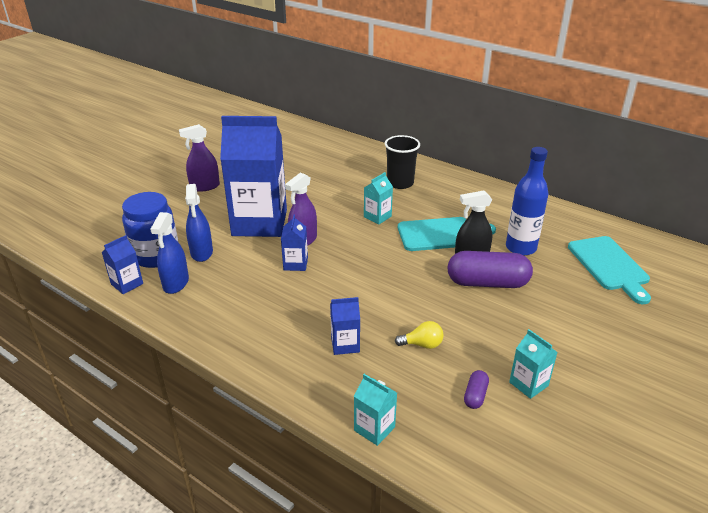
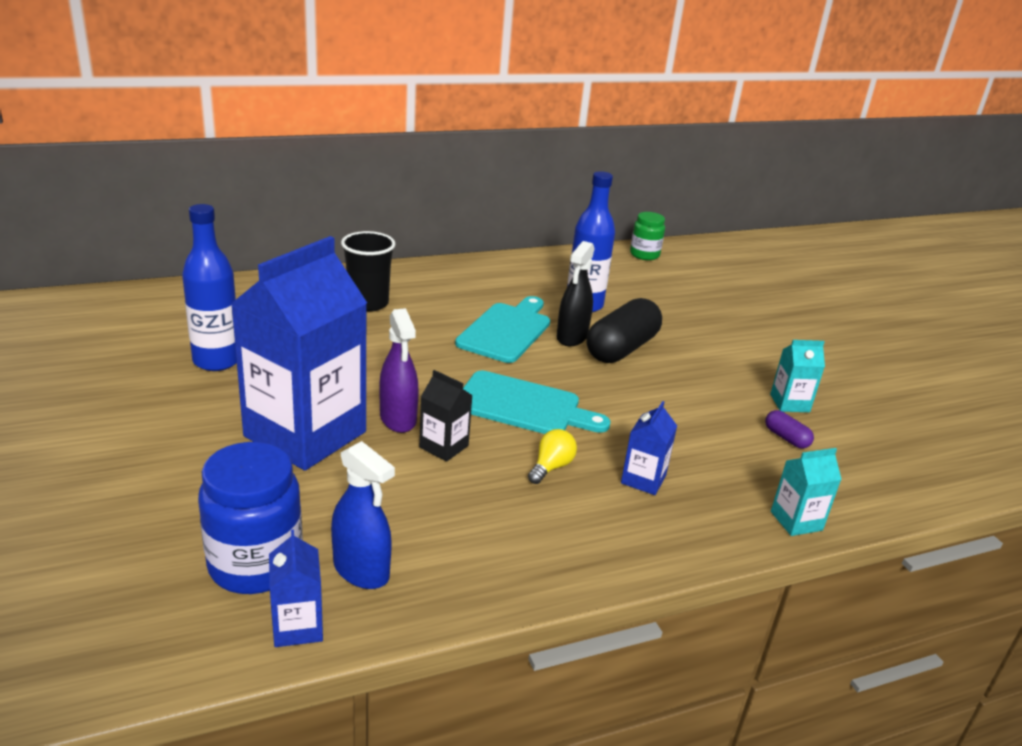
camera: 60 degrees left, 5 degrees down
purple spray bottle [179,124,220,192] -> none
blue spray bottle [185,184,213,262] -> none
blue carton [281,215,308,271] -> black carton [419,370,473,462]
turquoise carton [364,172,393,224] -> none
yellow light bulb [395,321,444,349] -> yellow light bulb moved to [528,429,577,484]
purple capsule [447,251,533,288] -> black capsule [586,298,662,363]
turquoise cutting board [568,236,651,304] -> turquoise cutting board moved to [463,370,610,434]
none -> blue bottle [182,204,237,371]
none -> green jar [630,212,665,260]

